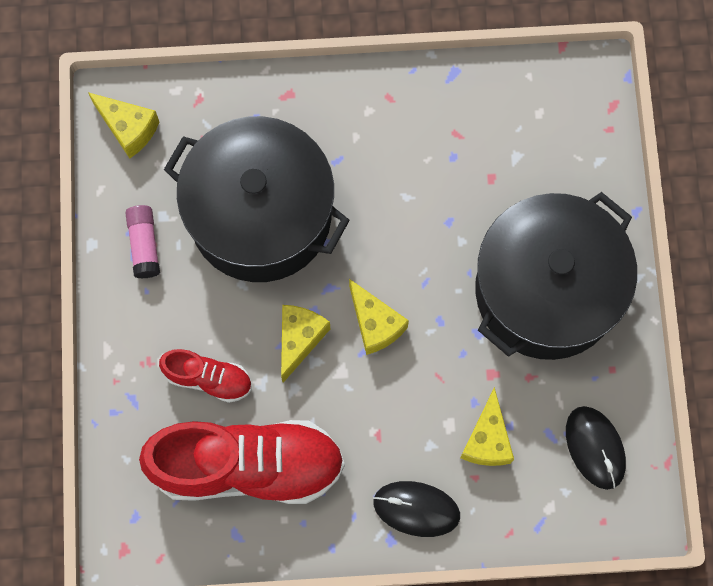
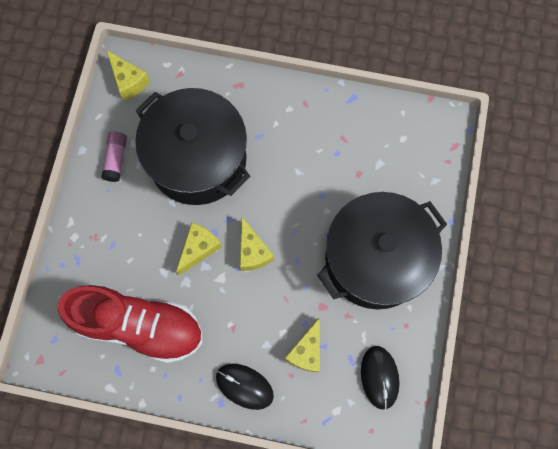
camera: 15 degrees right, 0 degrees up
red shoe [159,349,252,403] -> none

